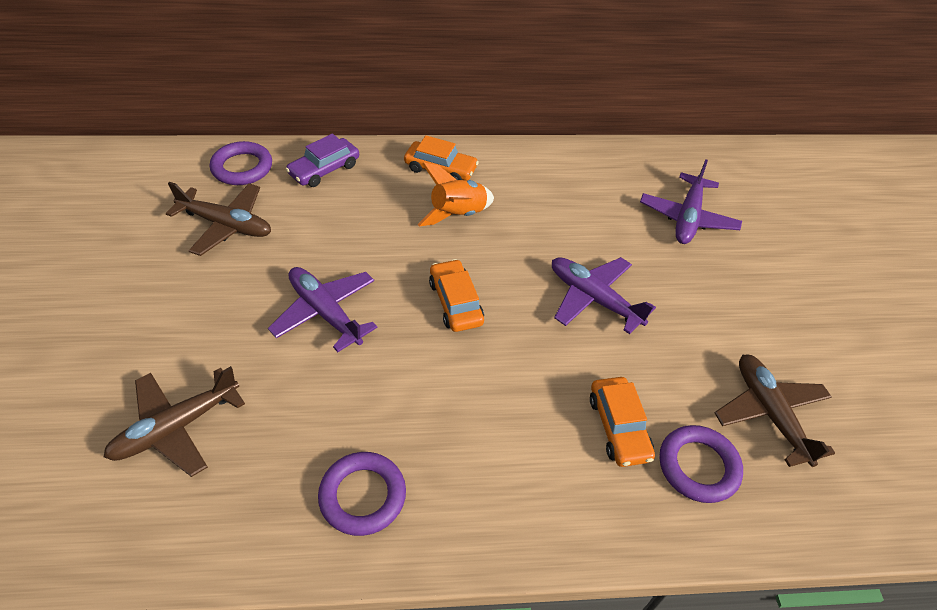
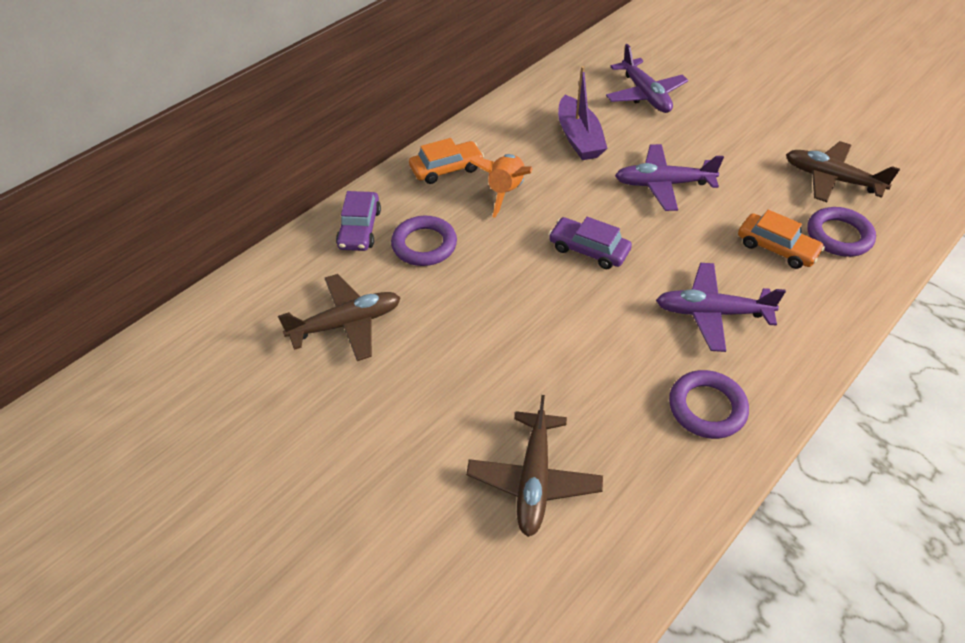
camera: 40 degrees left, 0 degrees up
purple ring [210,141,272,185] -> purple ring moved to [391,216,457,266]
purple plane [268,267,378,352] -> purple plane moved to [656,263,786,352]
orange car [429,259,484,332] -> purple car [549,217,632,269]
none -> purple boat [558,66,608,160]

